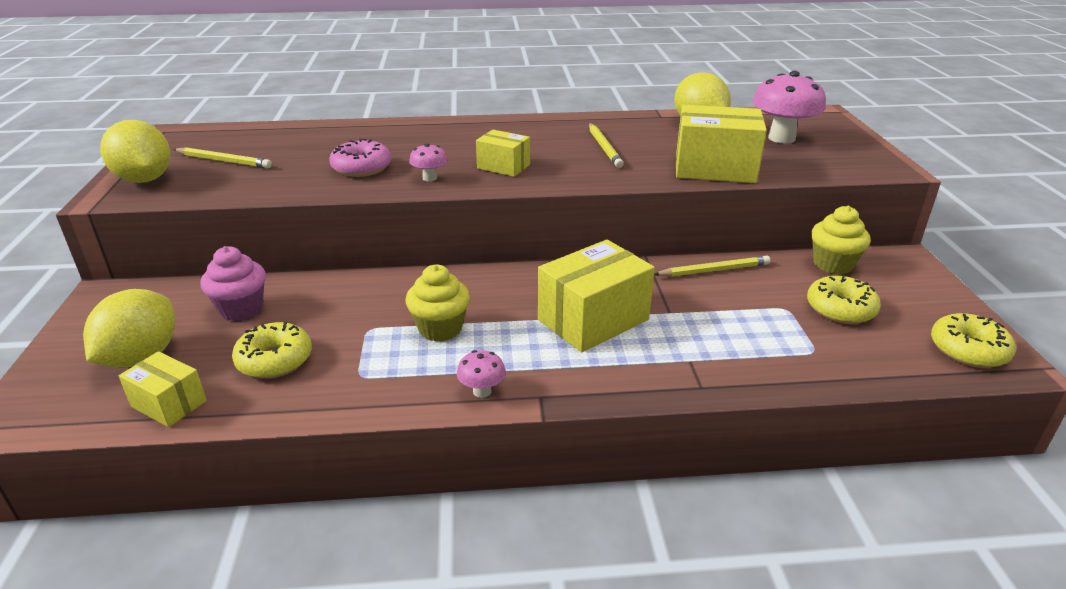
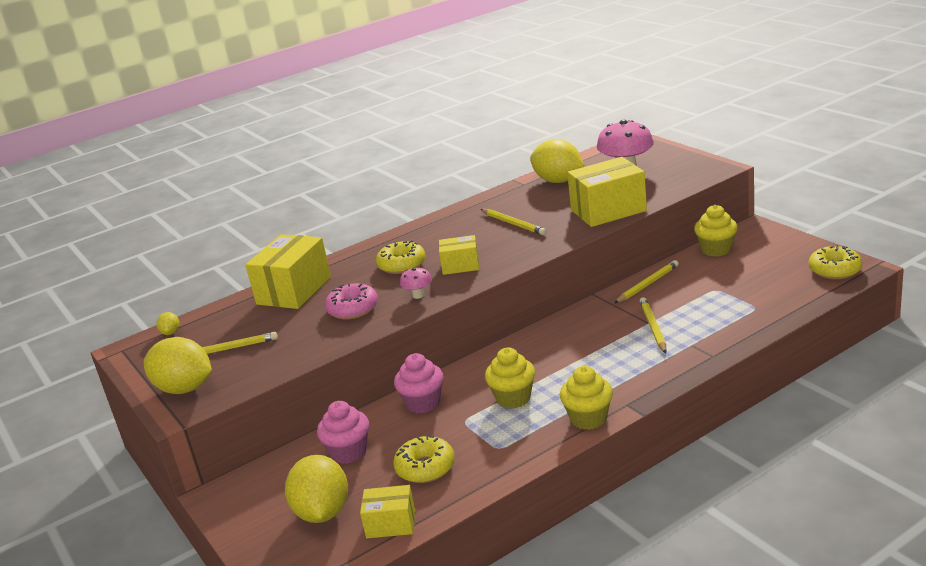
camera: 25 degrees left, 5 degrees down
pink mushroom [457,350,506,398] -> yellow cupcake [560,366,613,430]
yellow box [538,240,655,352] -> yellow box moved to [245,234,331,309]
yellow donut [807,276,881,324] -> yellow donut moved to [376,240,426,274]
none -> yellow lemon [156,312,179,335]
none -> pink cupcake [394,353,444,413]
none -> yellow pencil [640,297,666,354]

